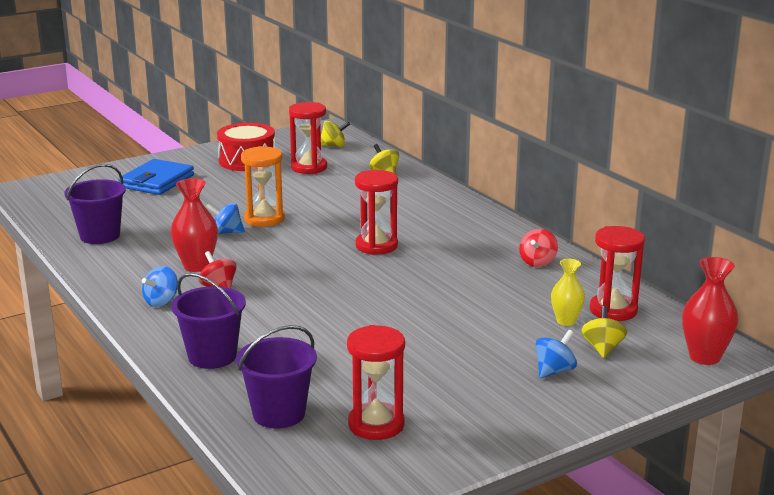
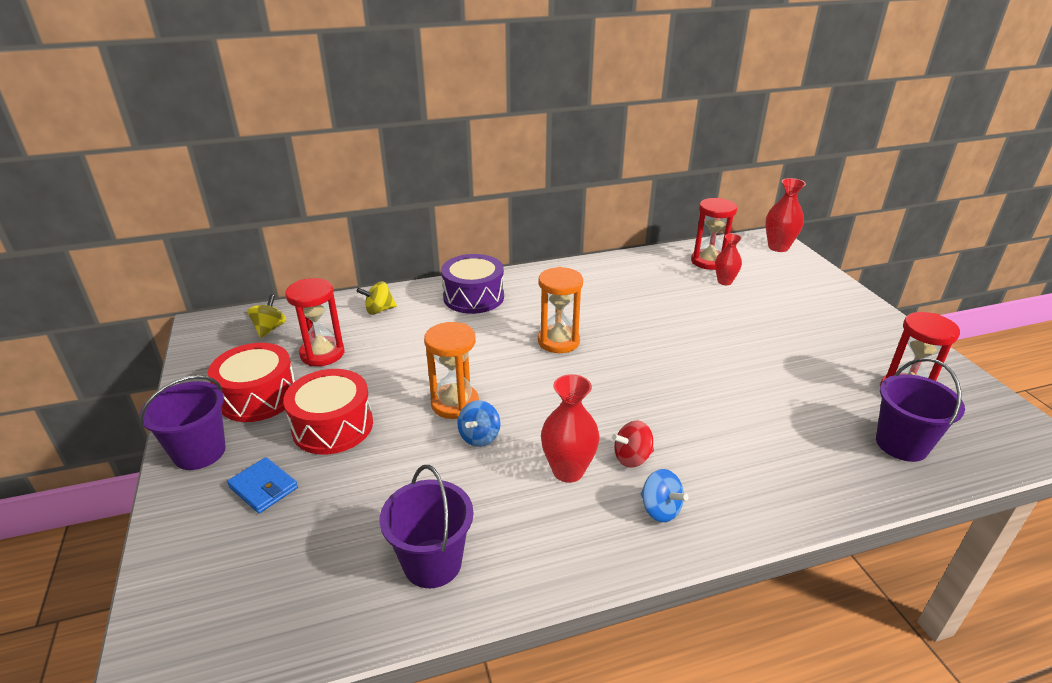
camera: 75 degrees left, 10 degrees up
blue wallet [118,159,194,195] -> blue wallet [227,457,298,513], size x0.61
purple bucket [171,273,246,369] -> purple bucket moved to [139,375,226,470]
red hourglass [355,170,398,255] -> orange hourglass [538,267,583,353]
red spinning top [519,229,558,267] -> none
blue spinning top [536,330,577,378] -> none
yellow vase [551,259,585,326] -> red vase [715,234,742,285]
yellow spinning top [581,306,627,358] -> none
none -> red drum [283,369,373,455]
none -> purple drum [441,254,504,314]

